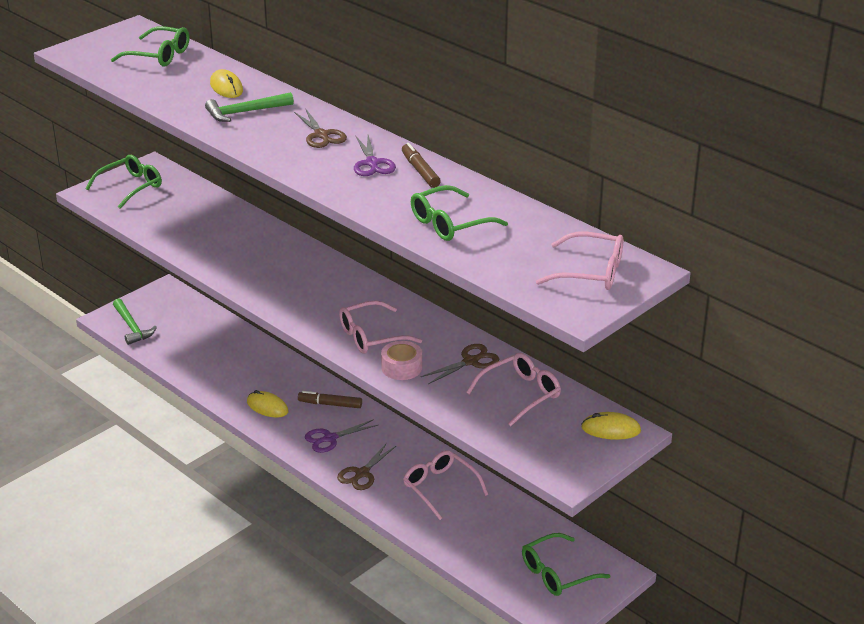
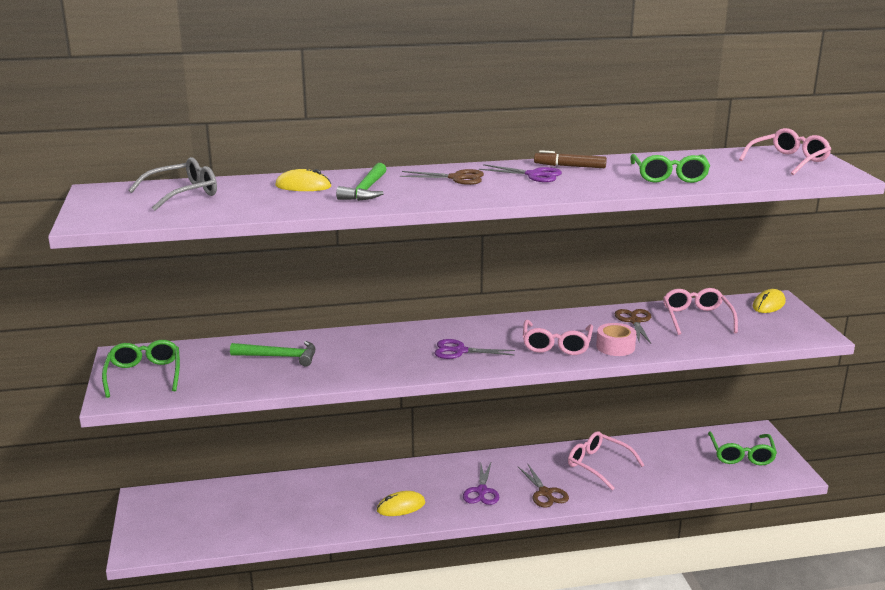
camera: 55 degrees left, 10 degrees down
green glasses [111,26,189,66] -> grey glasses [129,157,217,211]
green hammer [113,299,157,345] -> green hammer moved to [230,341,315,366]
brown marker [298,391,362,408] -> none
pink glasses [403,450,488,520] -> pink glasses turned 45 degrees clockwise [568,431,644,490]
none -> purple scissors [434,339,515,359]

